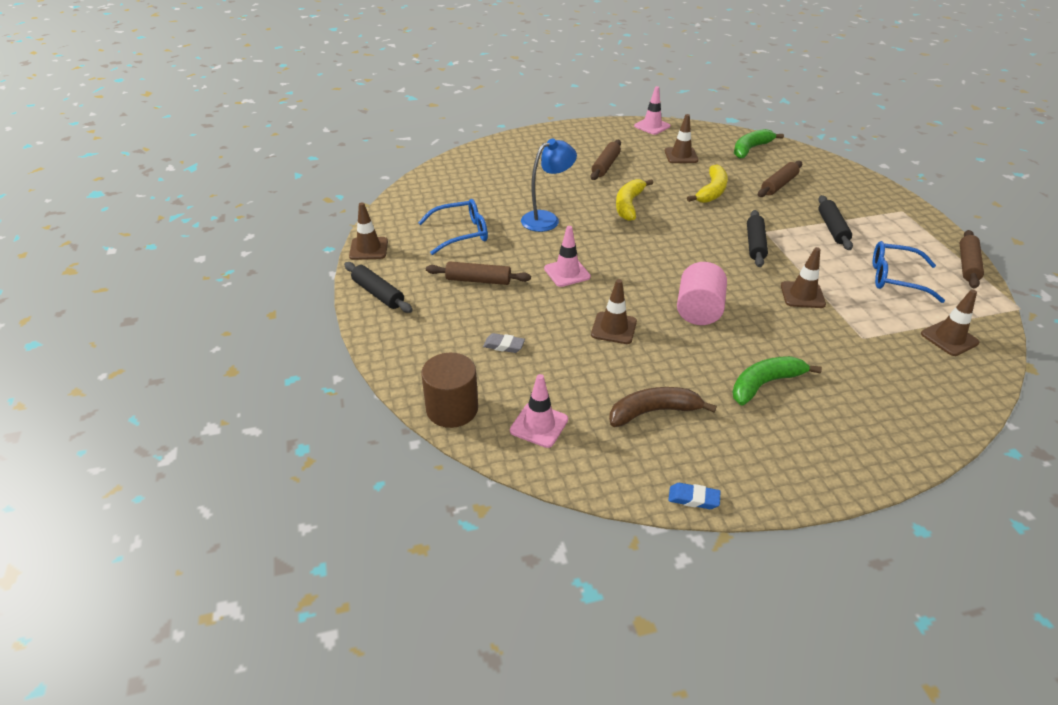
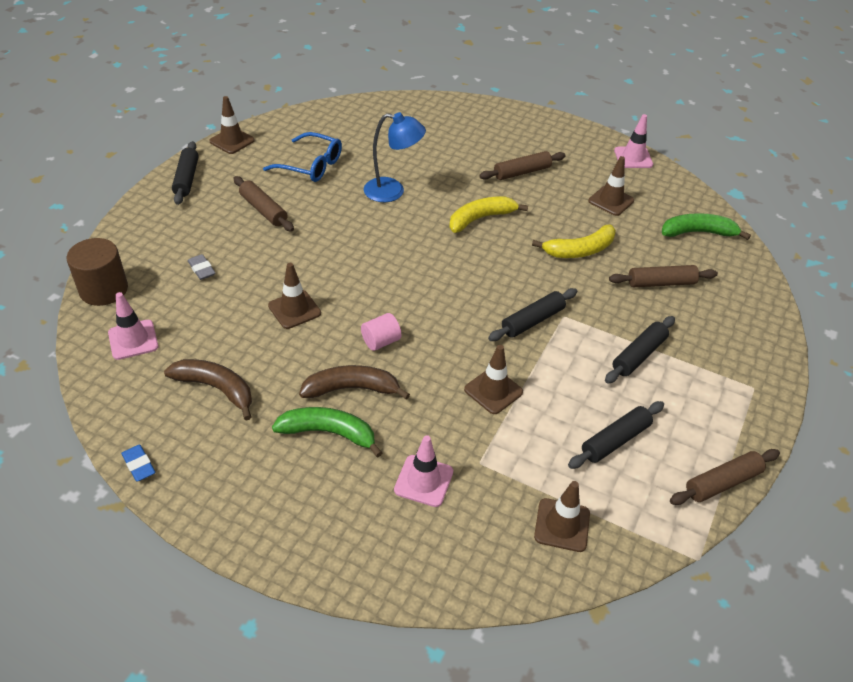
camera: 40 degrees right, 5 degrees up
pink traffic cone [544,226,591,287] -> pink traffic cone moved to [394,435,453,507]
pink cylinder [677,262,727,325] -> pink cylinder [361,313,401,351], size x0.60
blue glasses [873,241,945,303] -> black rolling pin [568,401,664,469]
none -> brown banana [299,365,410,400]

